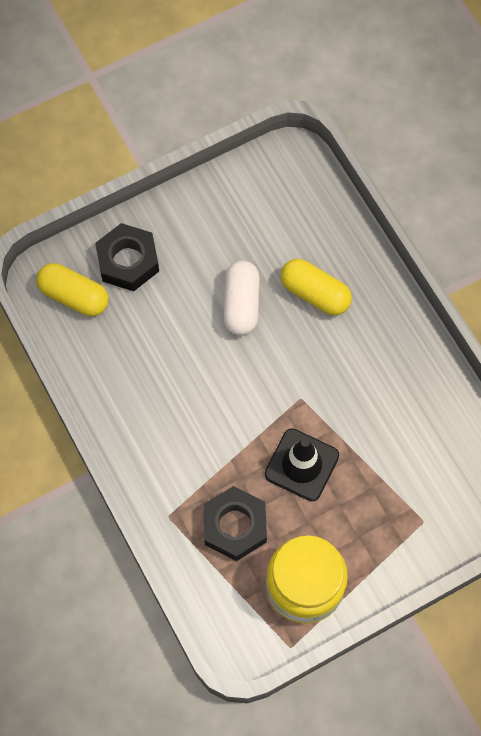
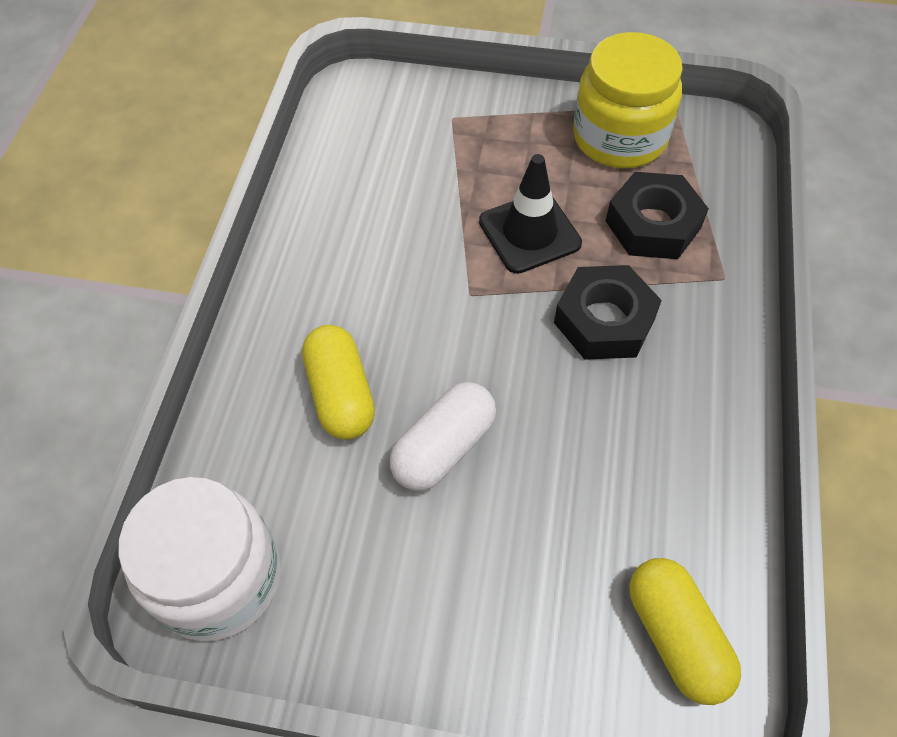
camera: 140 degrees left, 10 degrees down
black nut [95,223,159,291] -> black nut moved to [554,265,662,360]
none -> white jar [118,477,281,641]

